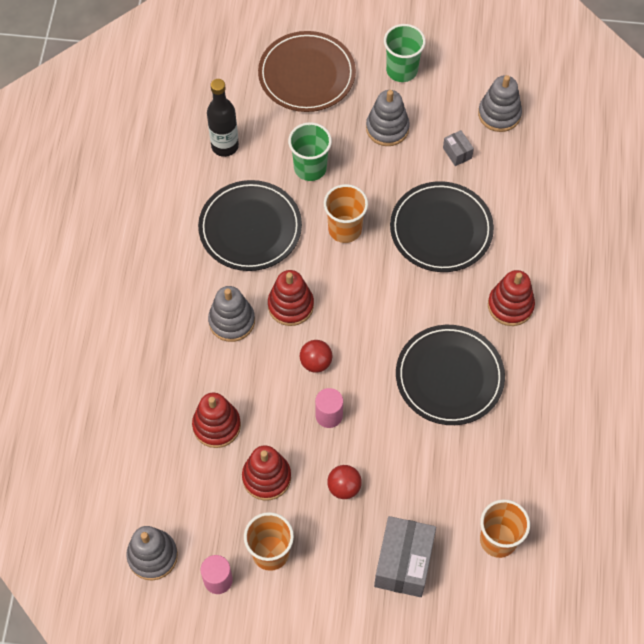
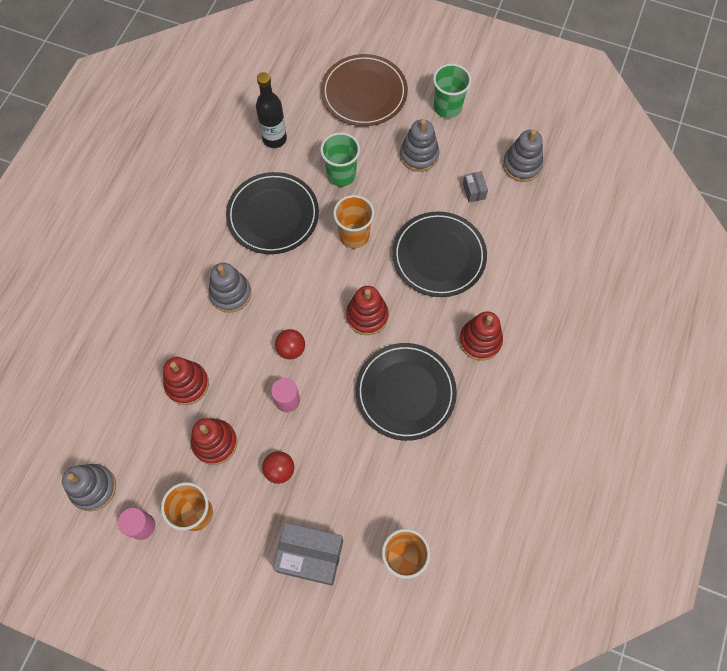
camera: 15 degrees right, 5 degrees up
red stacking toy [268,270,314,326] -> red stacking toy moved to [346,286,389,335]
grey box [374,516,436,597] -> grey box turned 75 degrees clockwise [273,522,343,586]

